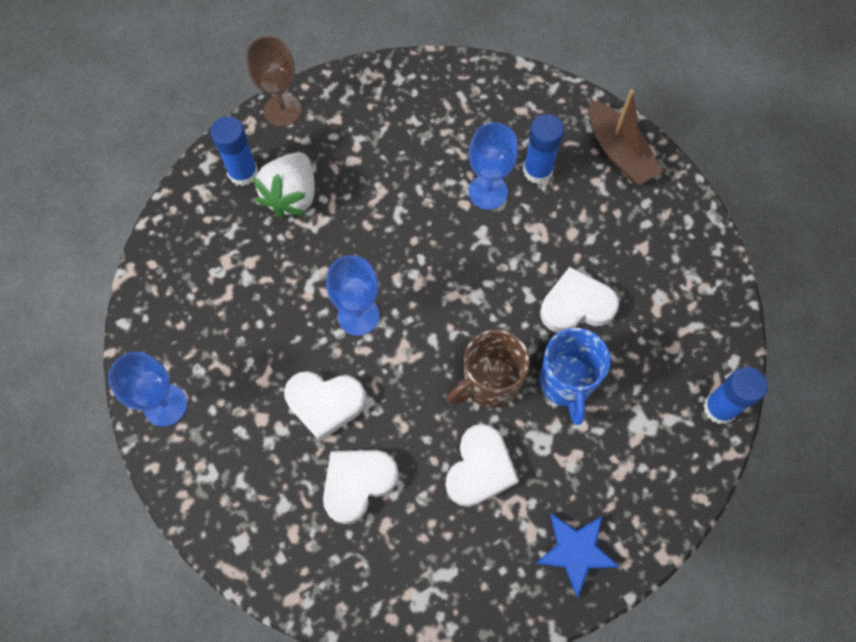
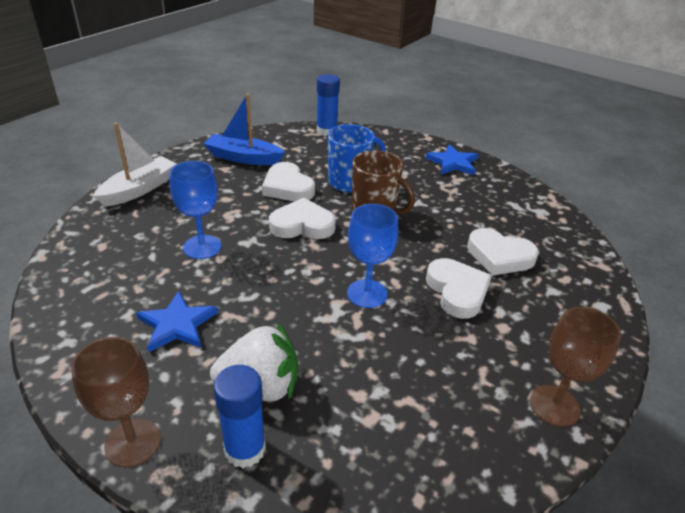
camera: 115 degrees left, 30 degrees down
blue goblet [108,352,187,427] -> brown goblet [530,307,621,427]
white heart [445,424,519,507] -> white heart moved to [269,198,336,239]
blue glue stick [523,114,564,184] -> none
brown boat [589,89,663,185] -> white boat [93,123,177,207]
none -> blue star [136,291,218,352]
none -> blue boat [204,94,285,165]

